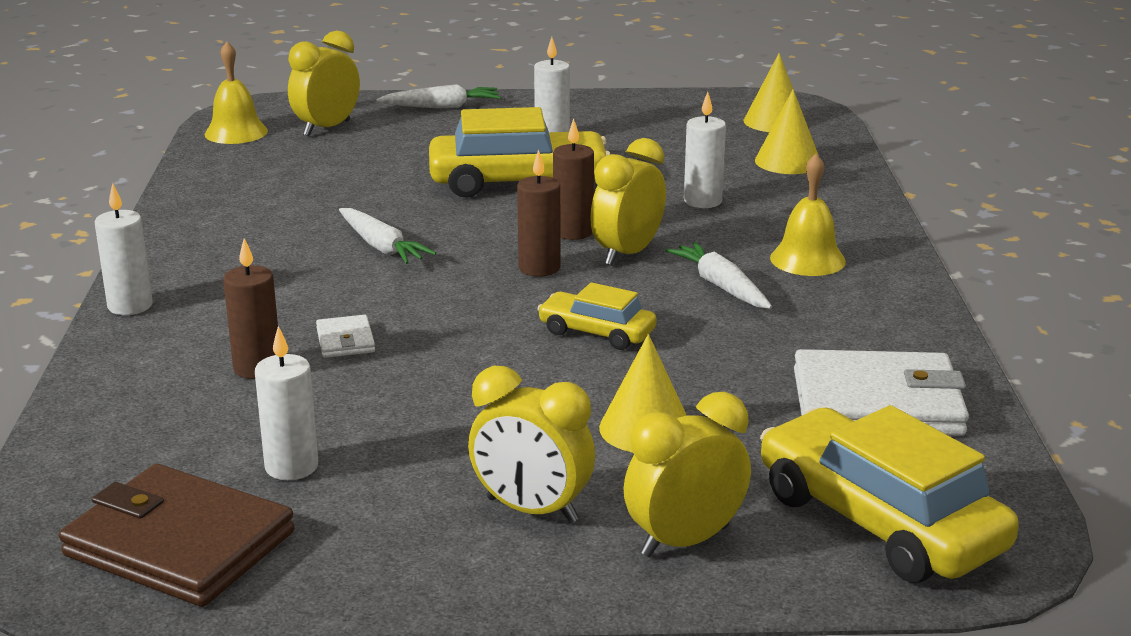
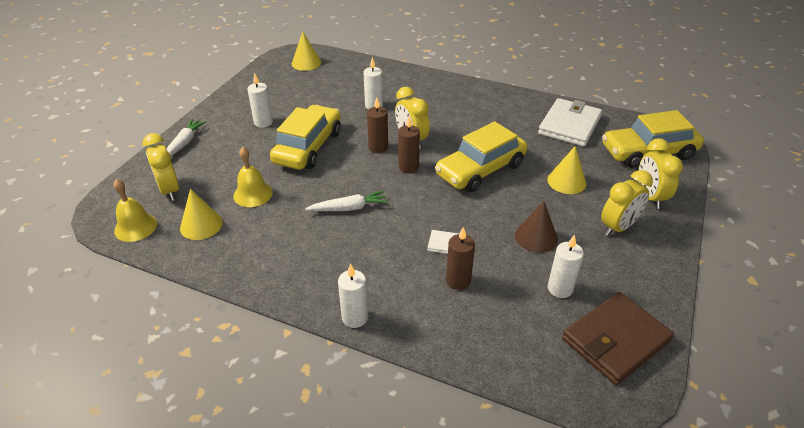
camera: 65 degrees left, 15 degrees up
yellow car [537,282,656,350] -> yellow car [435,121,528,192], size x1.88
white carrot [665,242,772,309] -> none
yellow cone [755,89,819,174] -> yellow cone moved to [180,189,223,240]
yellow bell [770,153,846,276] -> yellow bell moved to [233,147,273,207]
none -> brown cone [515,201,558,253]

